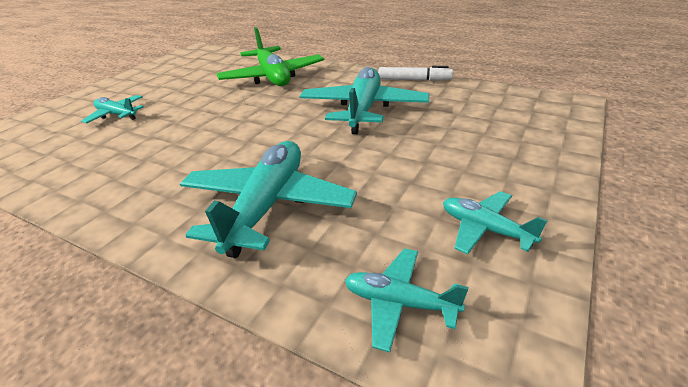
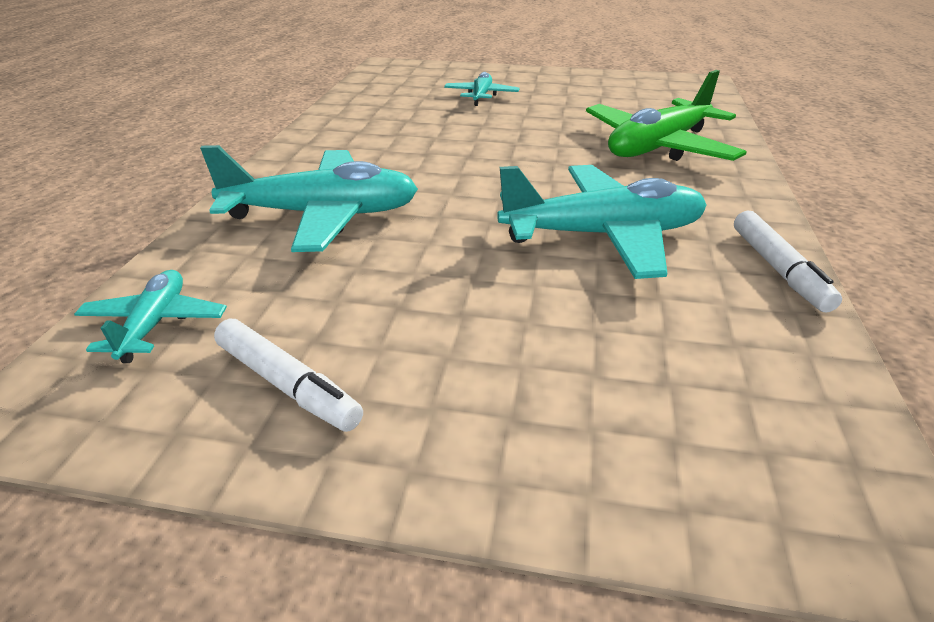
camera: 70 degrees right, 0 degrees up
turquoise plane [443,191,548,254] -> white marker [214,319,363,432]

